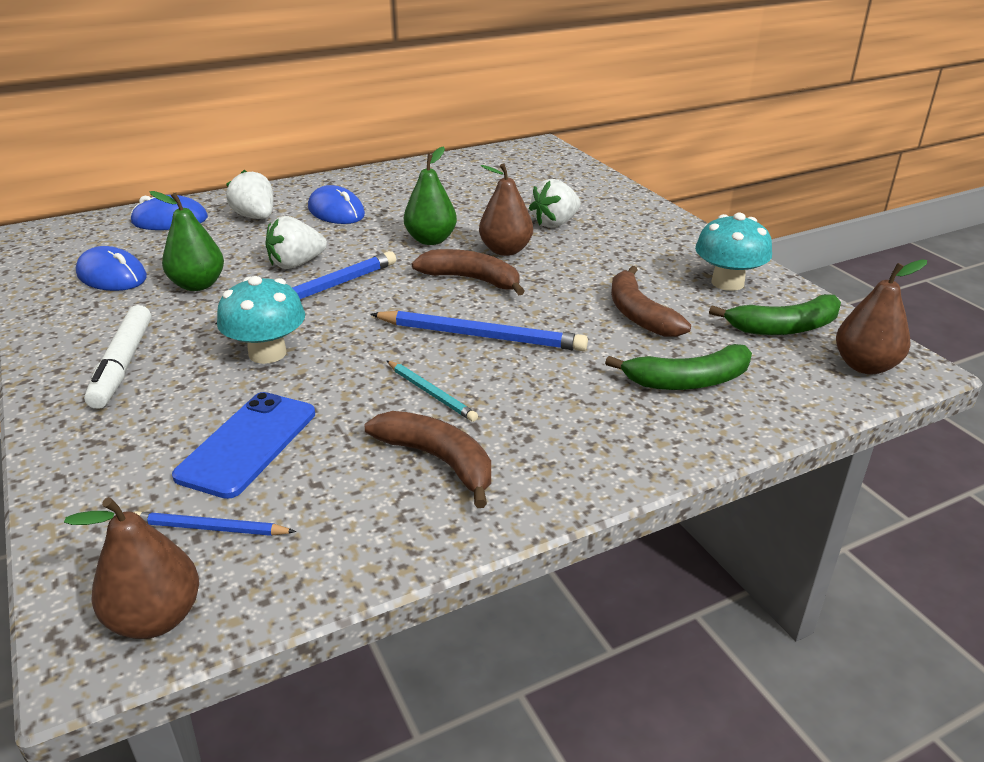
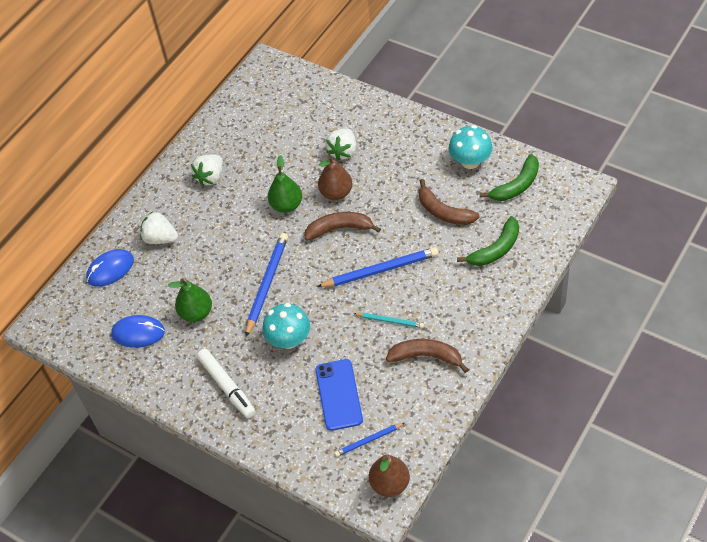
camera: 25 degrees left, 20 degrees up
white strawberry [265,216,327,269] -> white strawberry moved to [191,154,223,186]
blue mouse [308,185,365,224] -> none
brown pear [836,259,927,374] -> none

